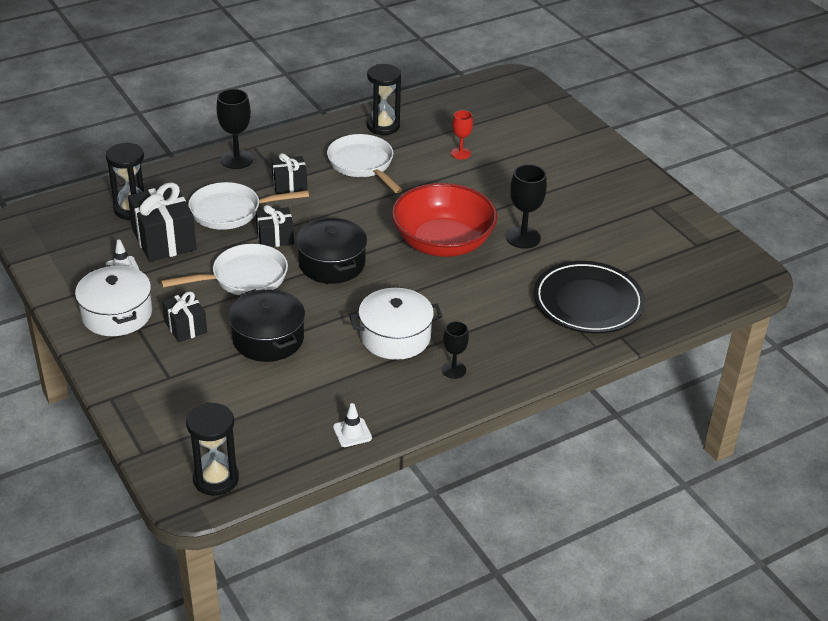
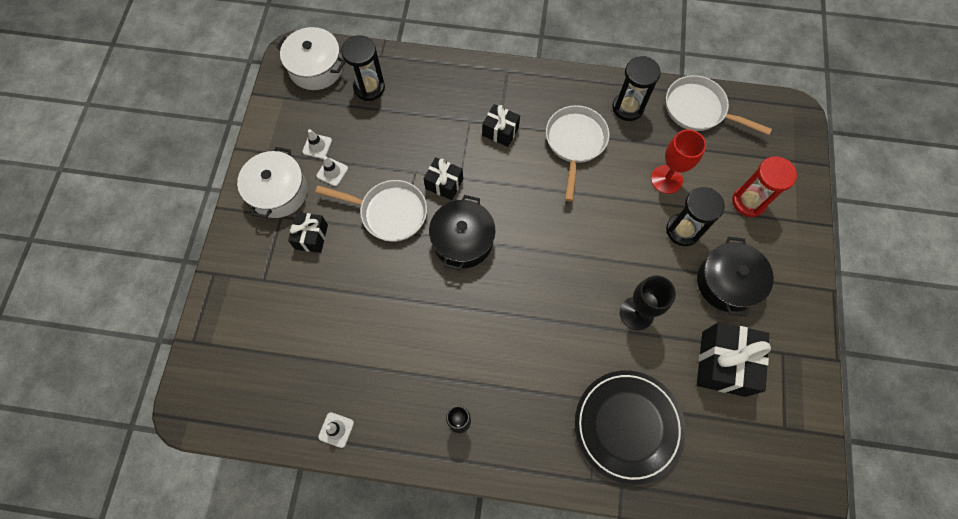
camera: 40 degrees right, 30 degrees up
black gift [128,182,197,262] -> black gift moved to [697,322,771,397]
black hourglass [186,402,239,496] -> black hourglass moved to [666,187,725,246]
white pan [188,182,309,230] -> white pan moved to [666,75,772,135]
black goblet [217,89,253,169] -> none
black pot [229,289,305,362] -> black pot moved to [697,237,774,316]
white pot [349,288,442,360] -> white pot moved to [276,27,346,90]
red bowl [392,183,498,257] -> none
red goblet [451,110,473,159] -> red goblet [651,129,706,194], size x1.59
none -> white traffic cone [316,156,348,186]
none -> red hourglass [732,156,797,217]

